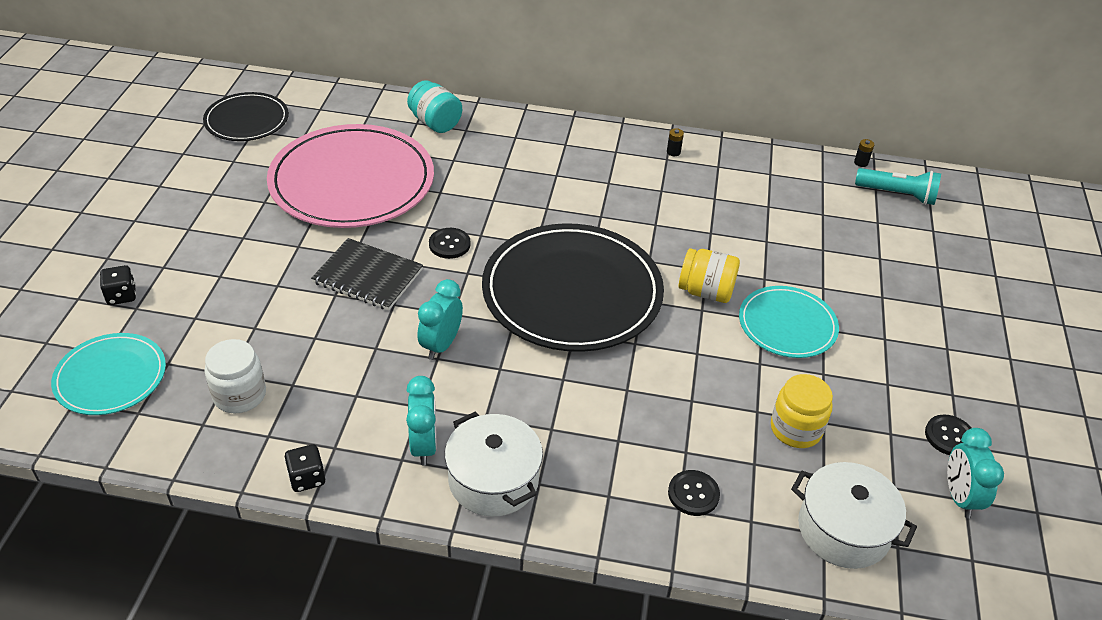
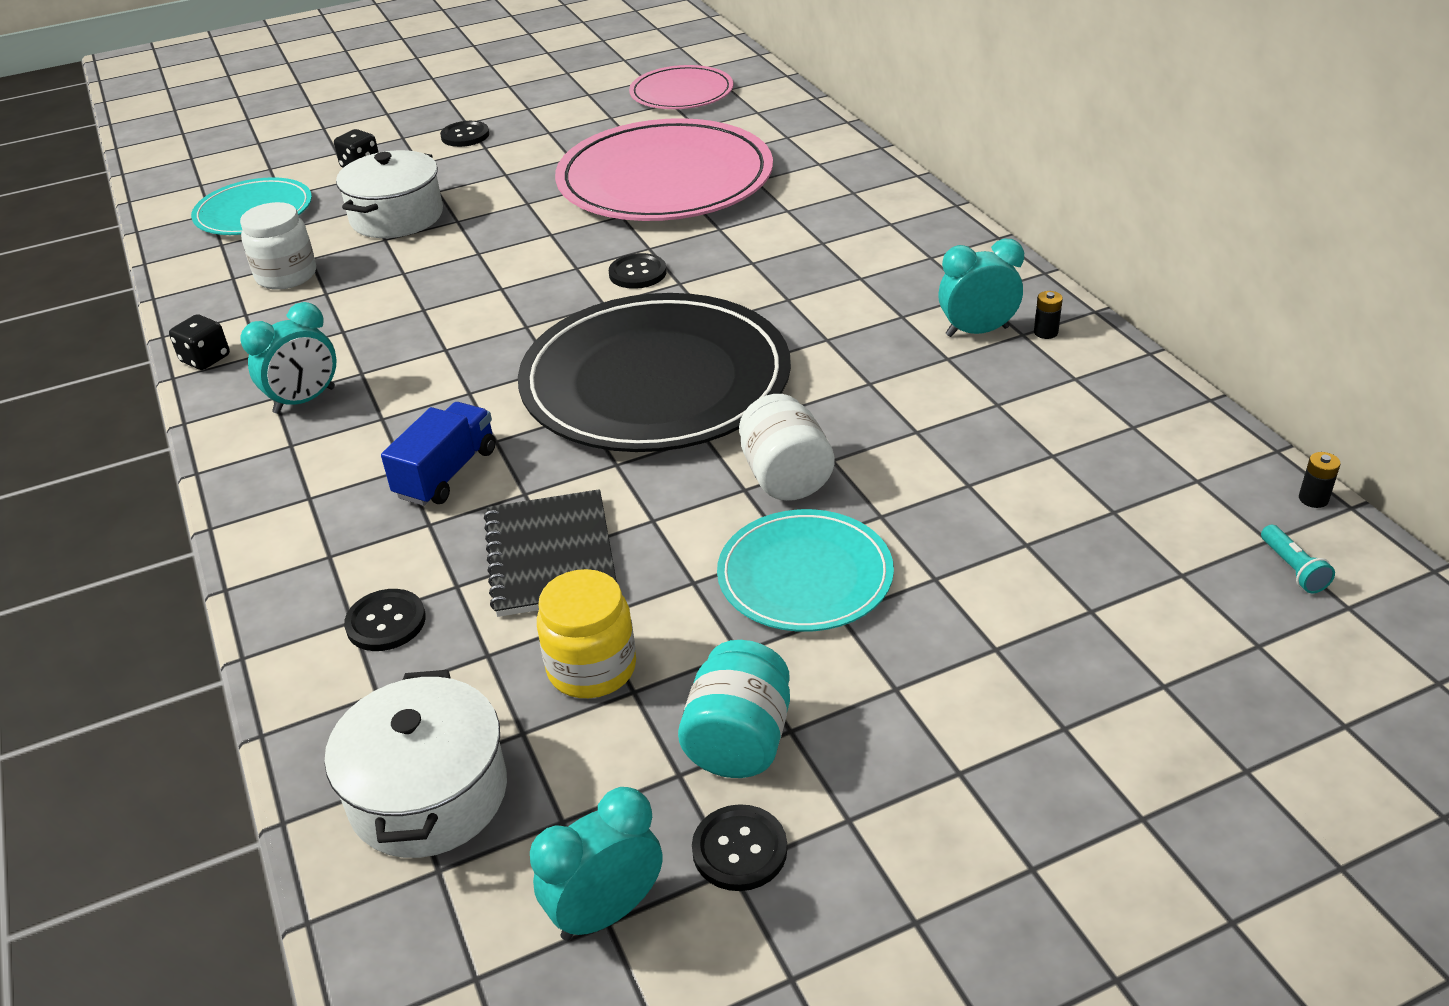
camera: 60 degrees right, 5 degrees down
black plate [203,92,289,141] -> pink plate [629,65,733,109]
black notebook [311,238,423,310] -> black notebook moved to [484,489,617,617]
turquoise jar [407,80,462,133] -> turquoise jar moved to [678,640,790,778]
turquoise clock [417,279,463,360] -> turquoise clock moved to [938,239,1024,337]
white pot [445,412,543,517] -> white pot moved to [336,150,443,238]
yellow jar [679,248,740,303] -> white jar [739,394,834,501]
turquoise flashlight [855,168,941,205] -> turquoise flashlight [1261,525,1335,593], size x0.52
none -> blue truck [381,402,496,506]
none -> black button [440,121,489,147]

